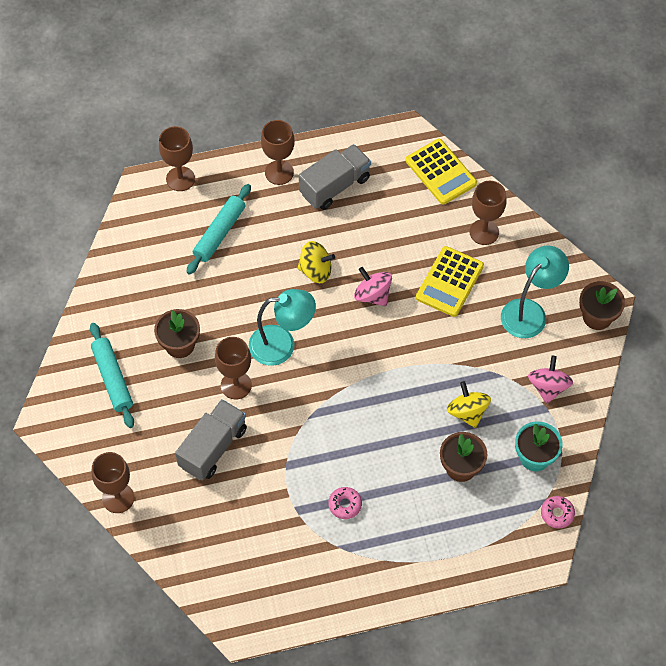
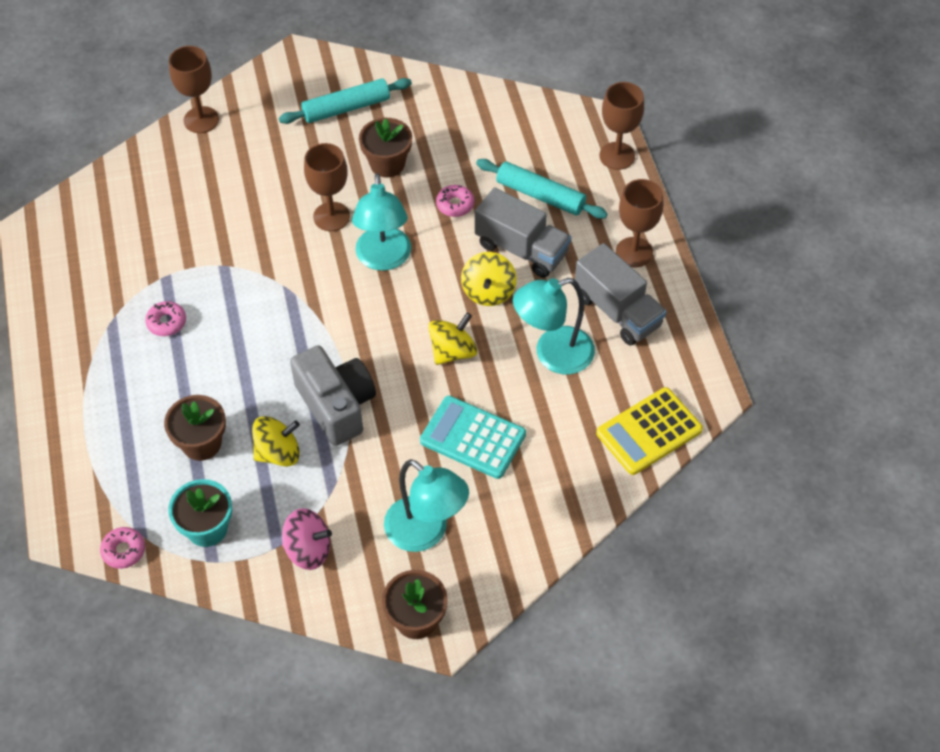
camera: 90 degrees right, 5 degrees down
grey truck [175,399,247,480] -> grey truck moved to [475,187,571,278]
pink spinning top [354,267,392,306] -> yellow spinning top [428,313,477,365]
yellow calculator [416,246,484,317] -> turquoise calculator [420,396,526,479]
brown goblet [470,181,507,245] -> none
none -> grey camera [290,345,376,446]
none -> pink donut [436,185,474,217]
none -> turquoise lamp [513,278,595,374]

